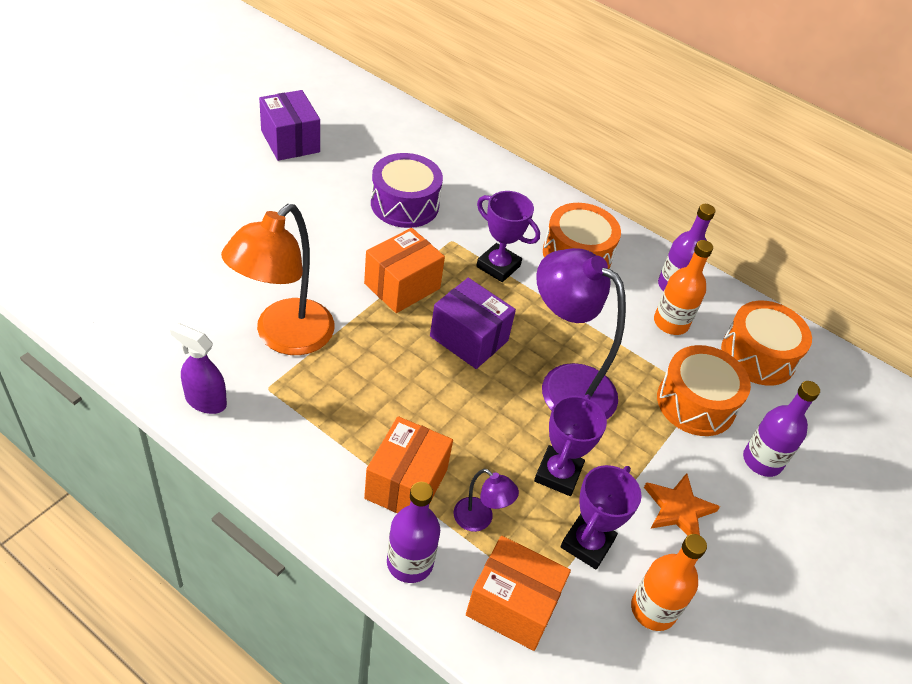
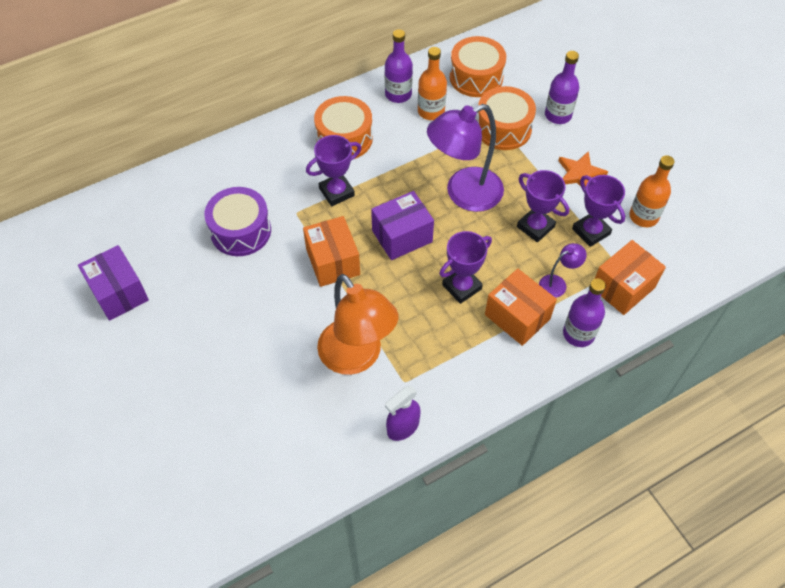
camera: 60 degrees left, 10 degrees up
purple box [259,90,320,161] -> purple box turned 60 degrees clockwise [78,245,149,321]
none -> purple trophy [439,231,492,304]

